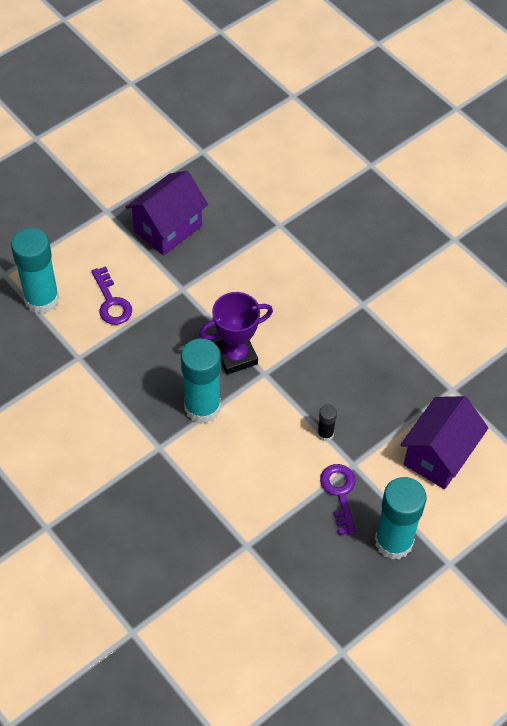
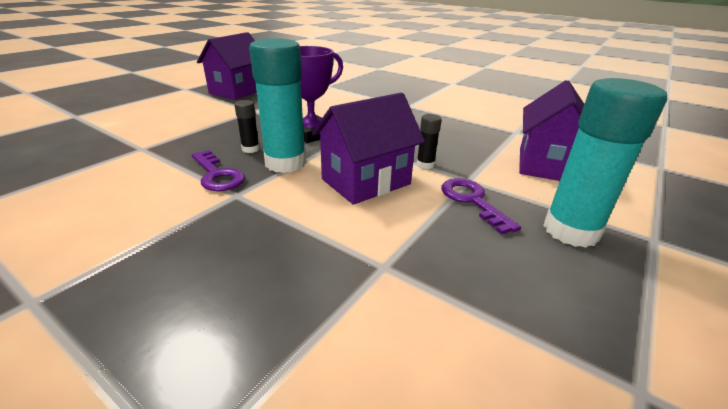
camera: 15 degrees left, 25 degrees down
turquoise glue stick [11,228,59,314] -> none
purple key [92,266,132,325] -> purple key moved to [192,150,245,191]
none -> black glue stick [234,100,260,153]
none -> purple house [312,93,425,205]

